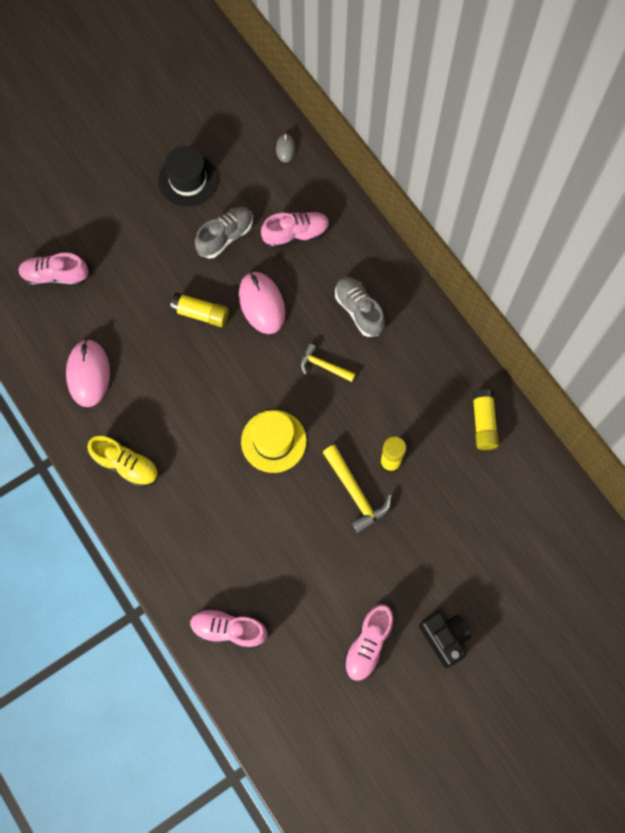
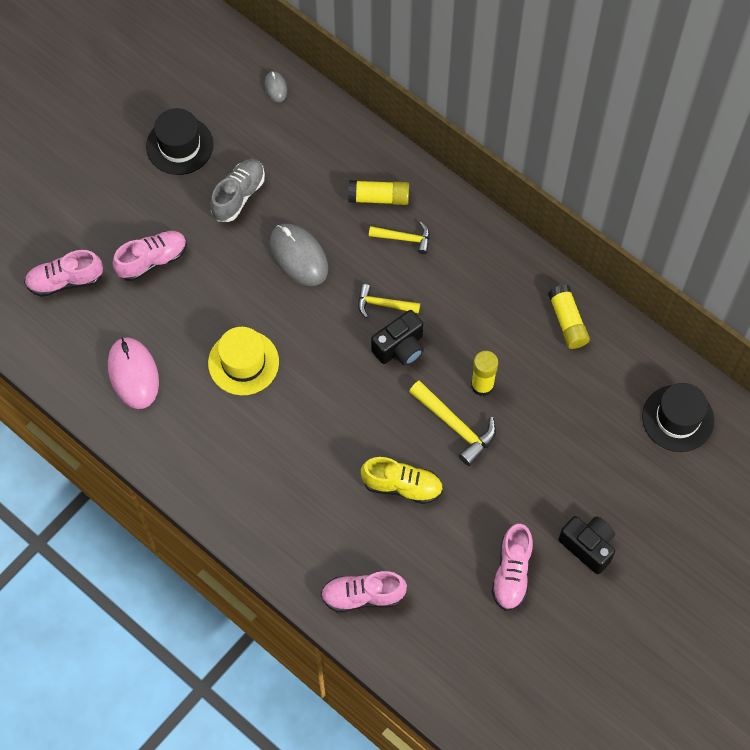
camera: 15 degrees left, 5 degrees down
yellow shoe [87,436,159,487] -> yellow shoe moved to [361,457,443,504]
yellow glue stick [170,292,229,327] -> yellow glue stick moved to [348,180,409,205]
pink mouse [239,272,285,334] -> grey mouse [270,224,328,286]
yellow hat [241,410,306,473] -> yellow hat moved to [208,327,279,395]
pink shoe [261,212,330,249] -> pink shoe moved to [112,231,187,281]
grey shoe [335,277,385,337] -> yellow hammer [369,222,430,254]
none -> black camera [371,310,424,366]
none -> black hat [642,383,714,452]

